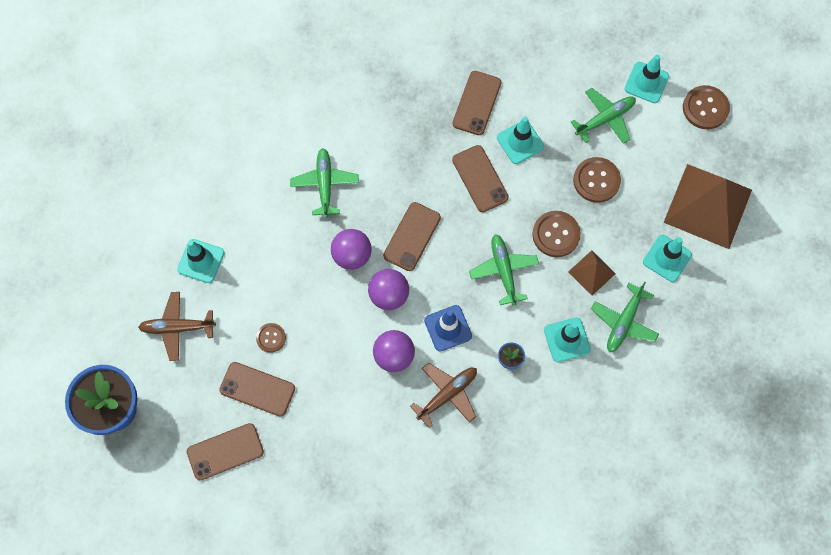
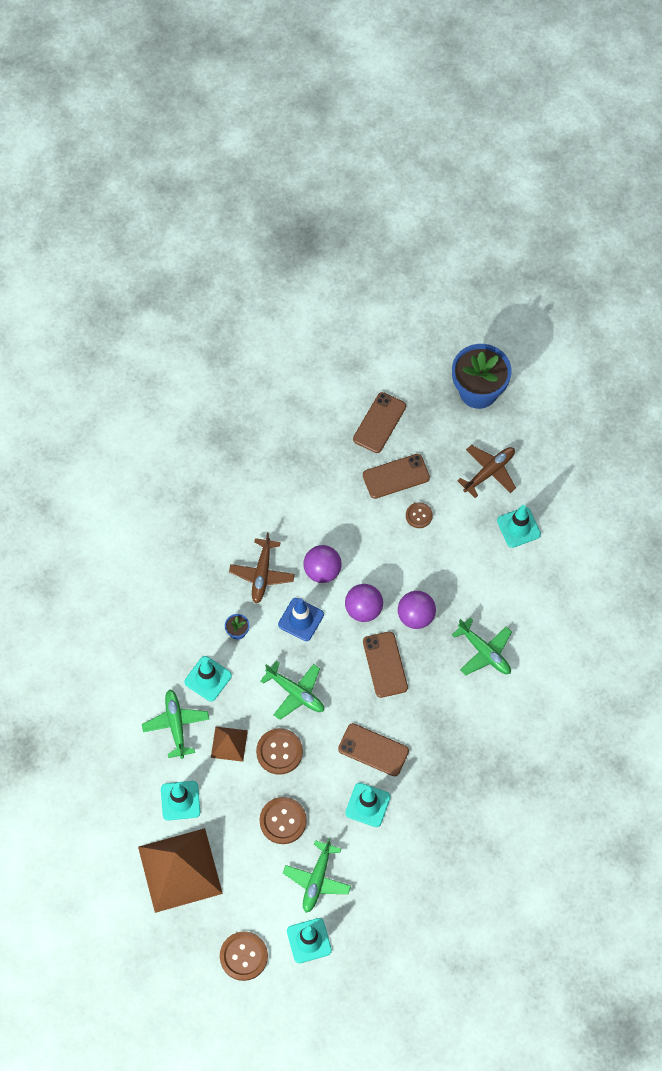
camera: 140 degrees right, 5 degrees down
brown phone [452,71,501,135] -> none

